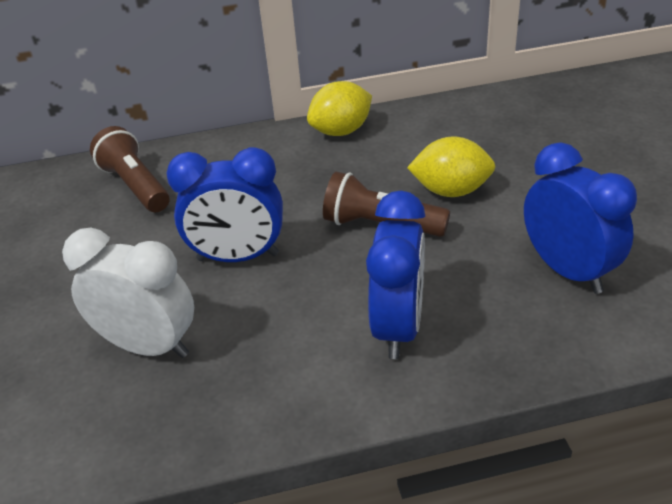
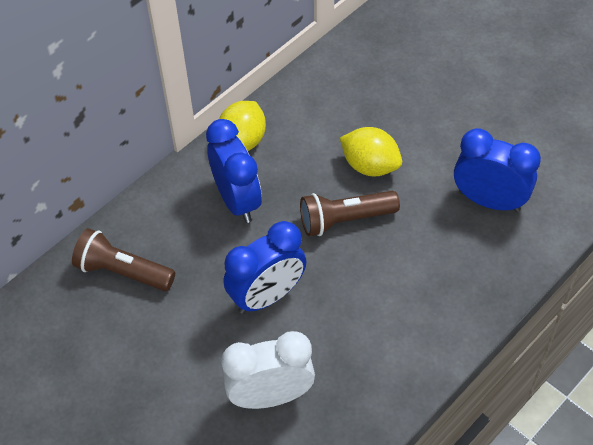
camera: 35 degrees left, 15 degrees up
blue clock [366,191,425,359] -> blue clock moved to [206,119,262,223]
yellow lemon [407,136,496,197] -> yellow lemon turned 60 degrees clockwise [340,127,402,176]

